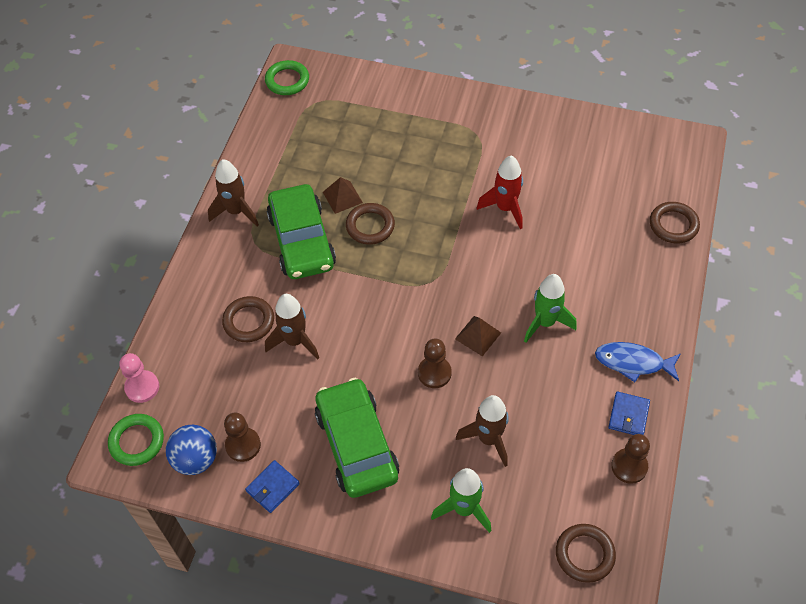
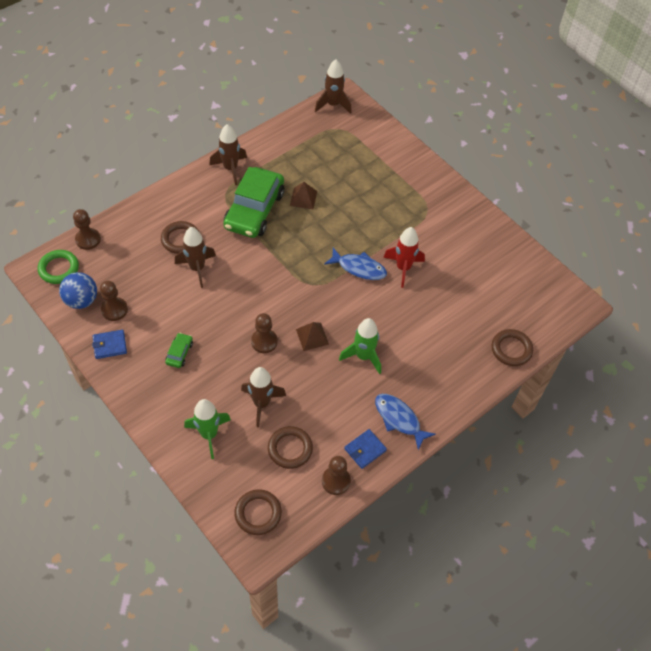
camera: 30 degrees right, 0 degrees up
pink pawn [119,353,159,403] -> brown pawn [73,209,101,250]
green ring [265,60,309,95] -> brown rocket [315,59,352,114]
green car [315,378,399,498] -> green car [165,333,193,368], size x0.41
brown ring [346,203,395,245] -> brown ring moved to [268,426,313,469]
none -> blue fish [324,248,387,280]

